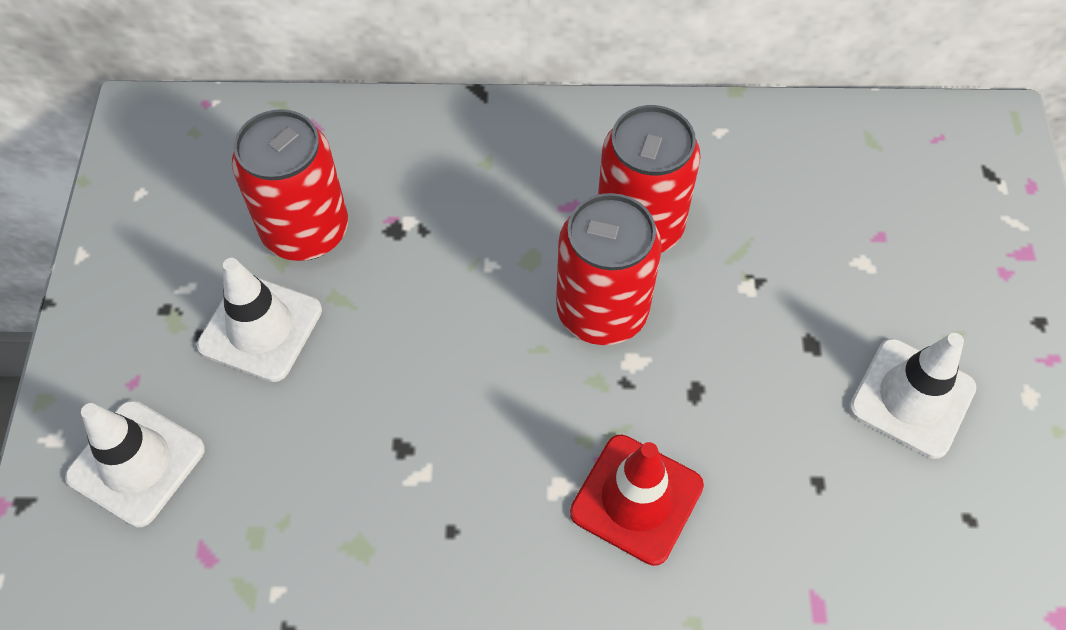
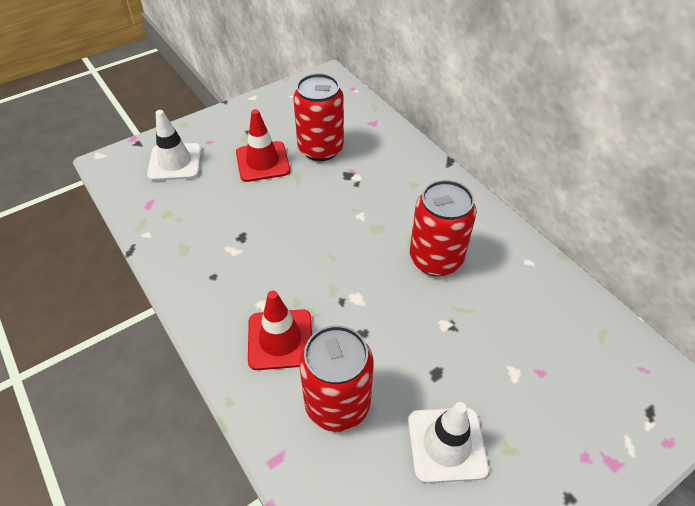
camera: 55 degrees right, 10 degrees down
white traffic cone [197,258,322,382] -> red traffic cone [236,109,290,182]
red can [556,193,662,345] -> red can moved to [299,325,374,432]

